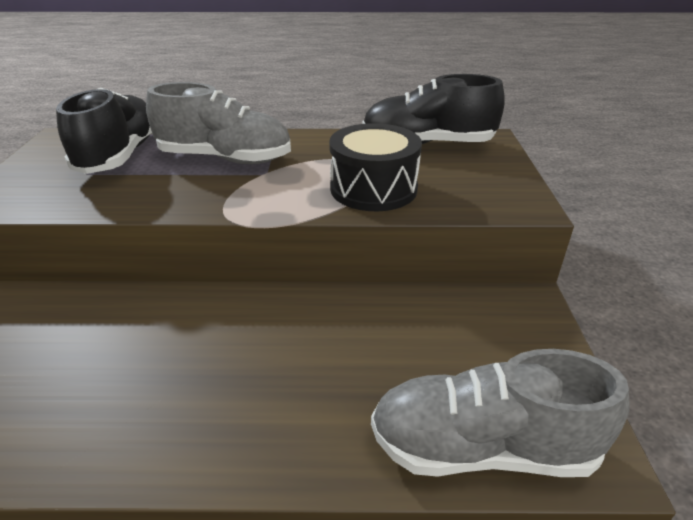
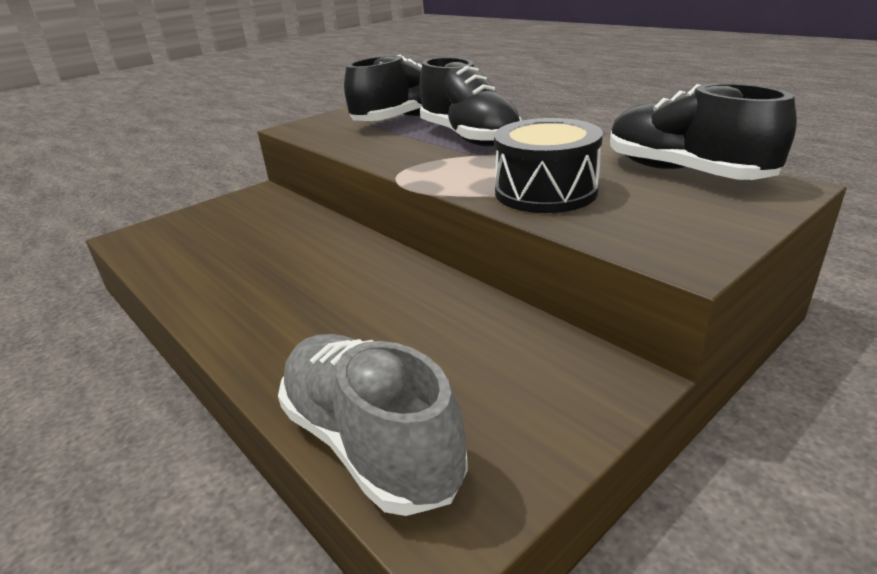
camera: 50 degrees right, 5 degrees down
grey shoe [146,82,291,164] -> black shoe [420,57,522,146]

